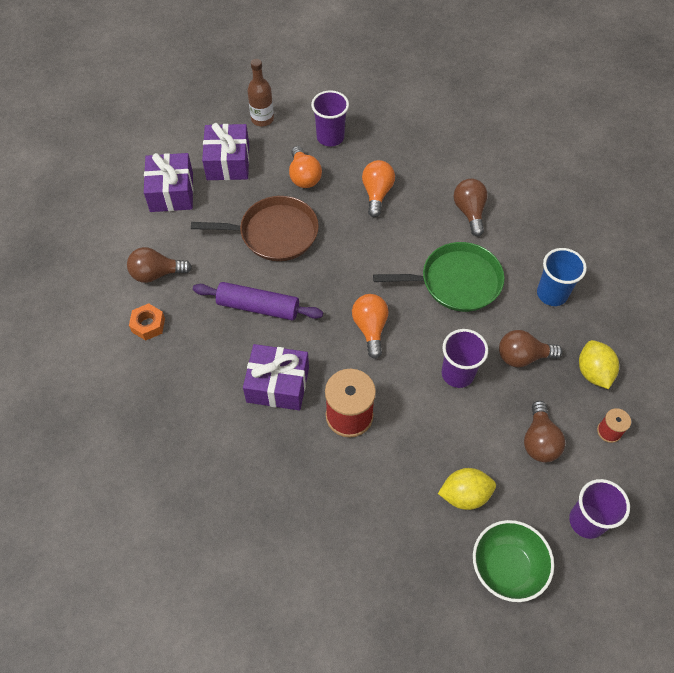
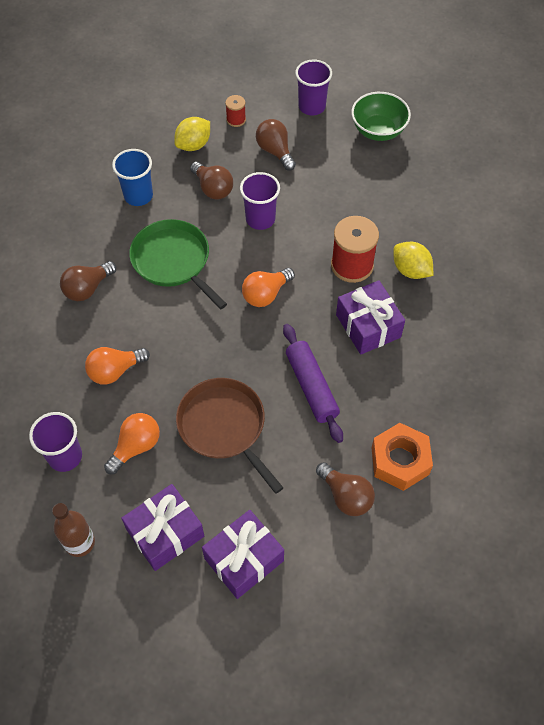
camera: 125 degrees left, 0 degrees up
orange nut [129,303,165,341] -> orange nut [372,423,433,491], size x1.65
yellow lemon [438,468,496,510] -> yellow lemon moved to [393,242,433,279]
brown light bulb [524,401,566,462] -> brown light bulb turned 90 degrees counterclockwise [256,119,296,171]

